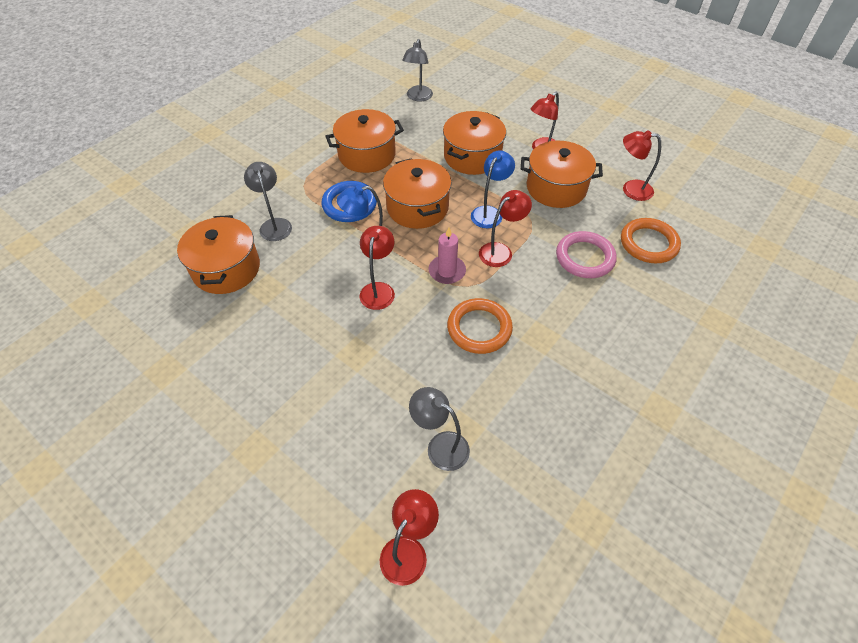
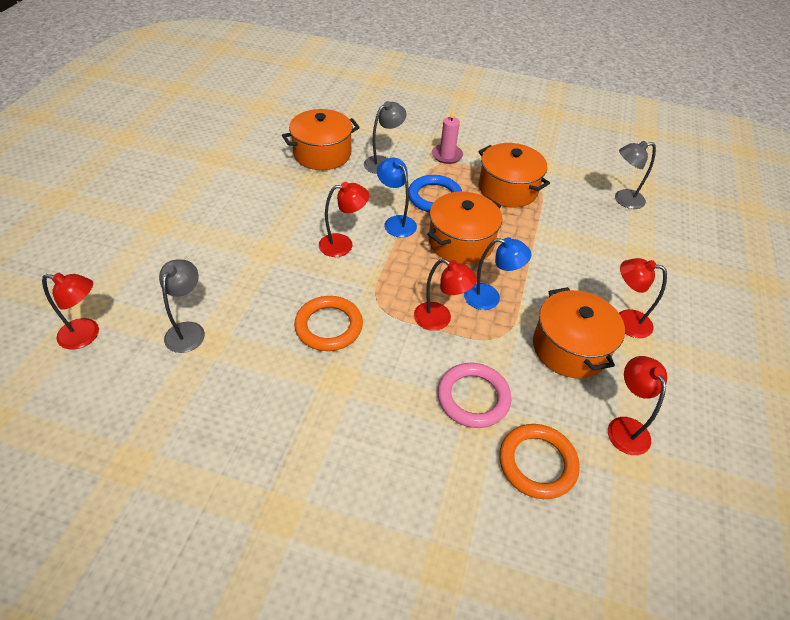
camera: 65 degrees right, 5 degrees down
pink candle [429,227,466,284] -> pink candle moved to [432,108,463,164]
orange pot [443,111,506,175] -> none

